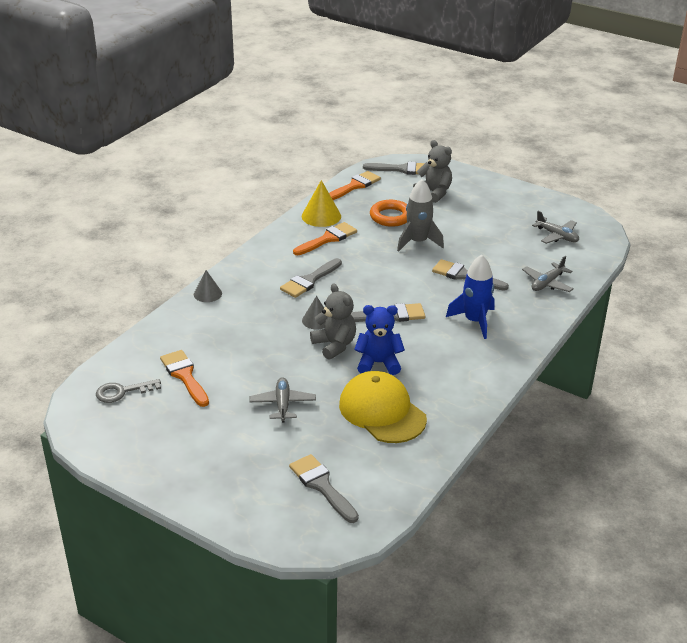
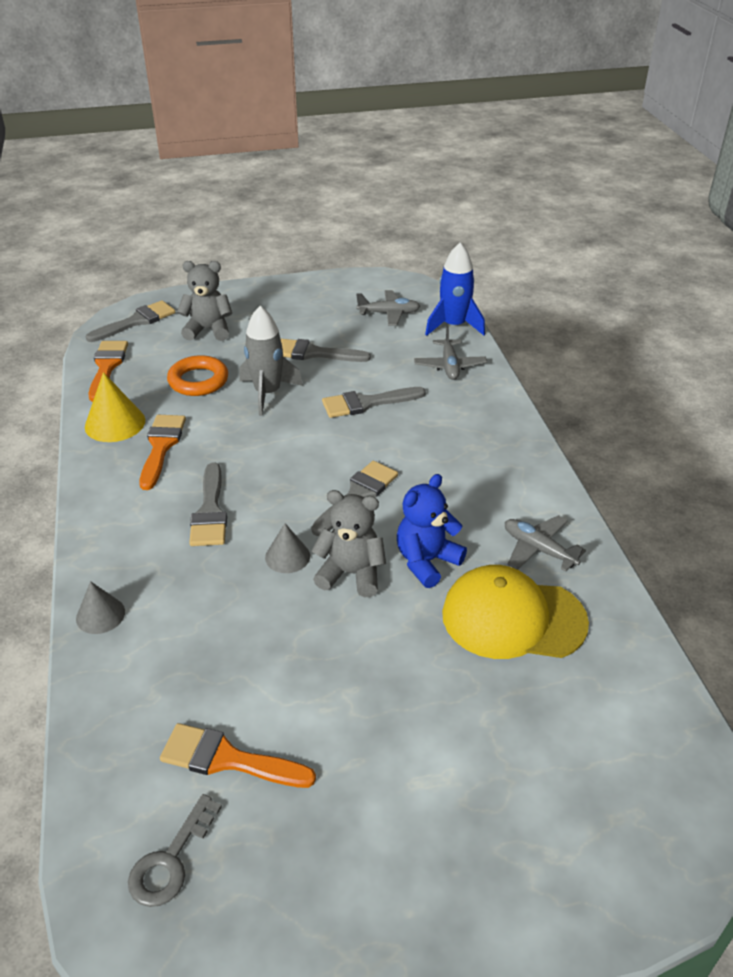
camera: 45 degrees left, 5 degrees up
grey plane [249,377,316,423] -> grey plane moved to [505,515,586,572]
grey brush [289,454,359,523] -> grey brush moved to [281,339,371,362]
blue rocket [446,255,495,339] -> blue rocket moved to [425,243,485,336]

